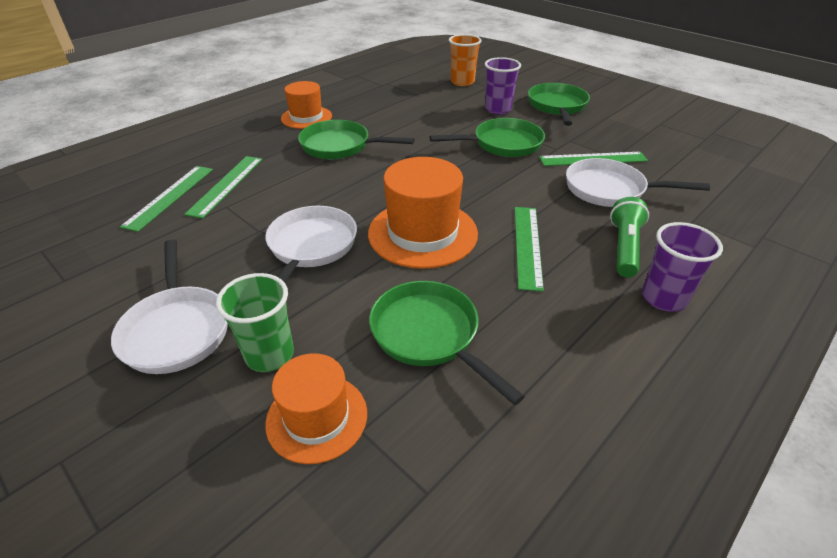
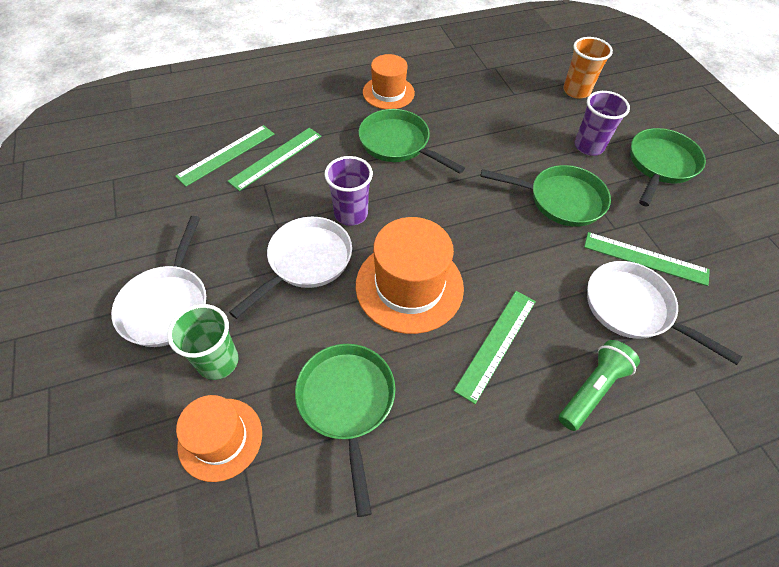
camera: 25 degrees right, 15 degrees up
purple cup [642,222,723,312] -> purple cup moved to [325,156,373,226]

